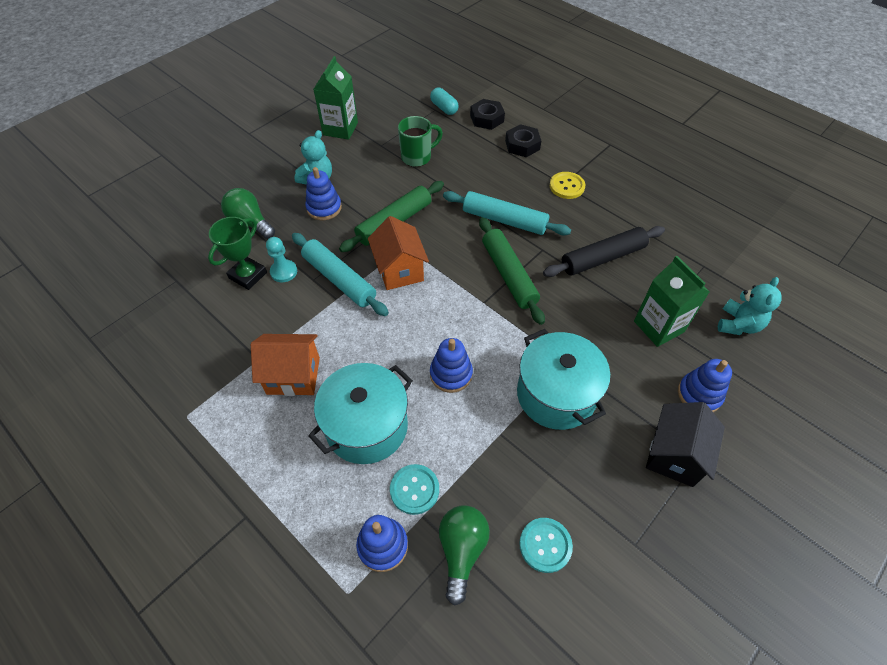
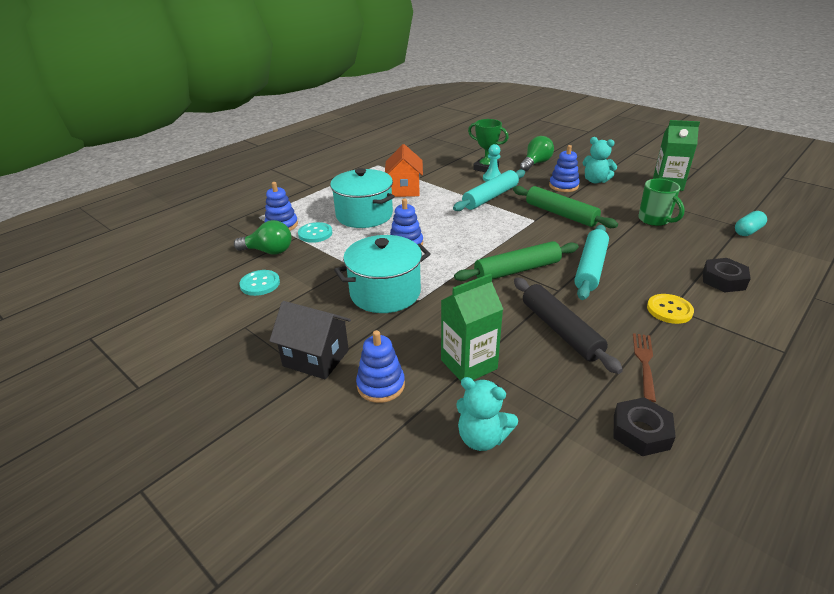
camera: 90 degrees right, 20 degrees down
orange house [368,216,429,290] -> none
black nut [470,99,505,130] -> black nut moved to [614,397,676,456]
none -> brown fork [633,333,656,402]

